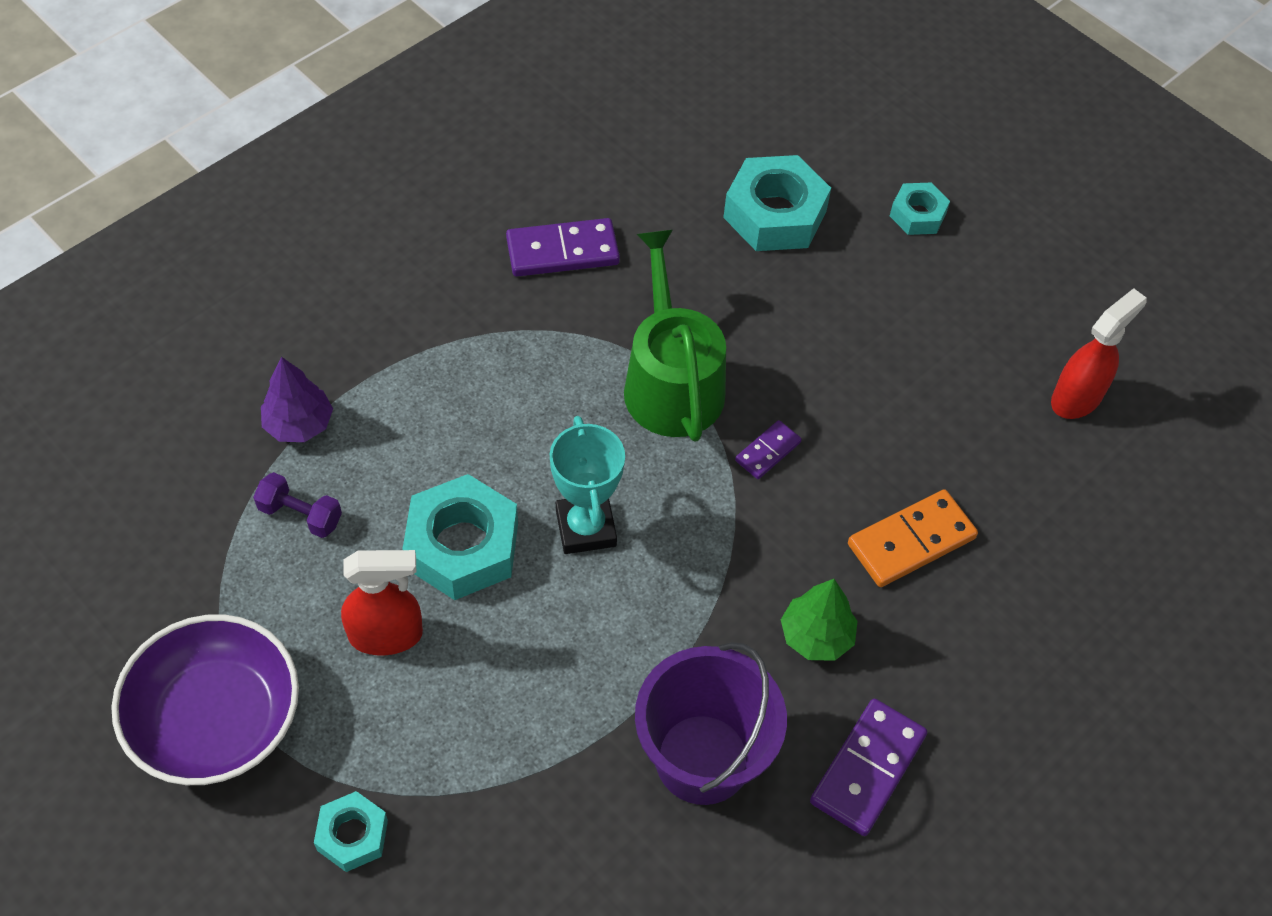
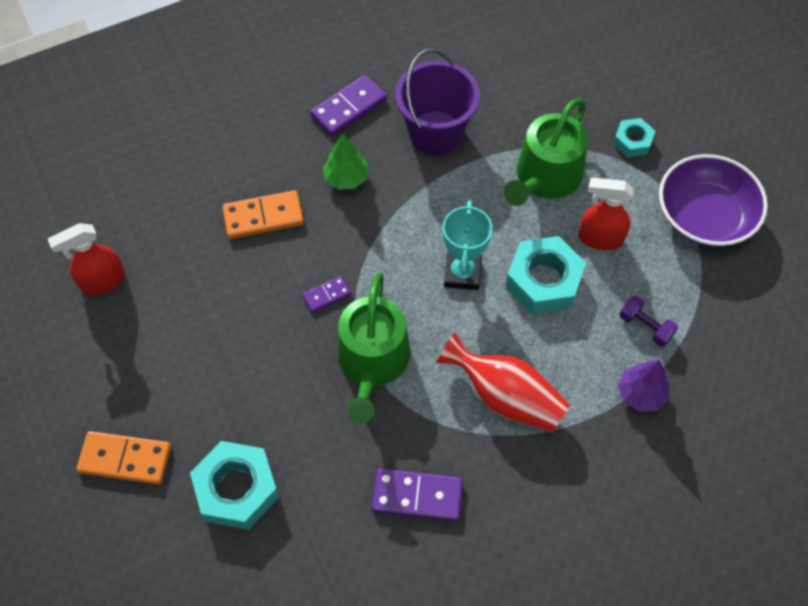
camera: 160 degrees left, 5 degrees up
turquoise nut [890,182,950,235] -> orange domino [76,431,171,485]
none -> red vase [436,332,570,433]
none -> green watering can [504,99,588,206]

